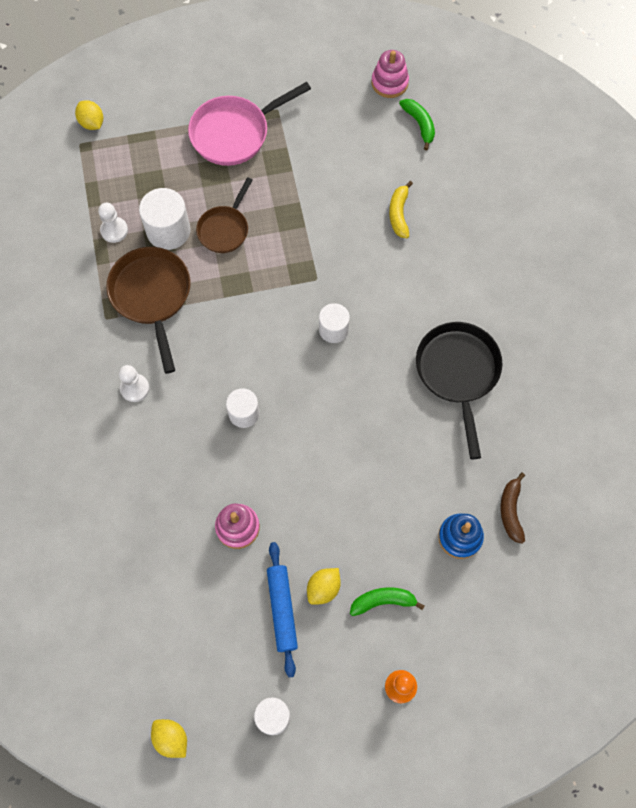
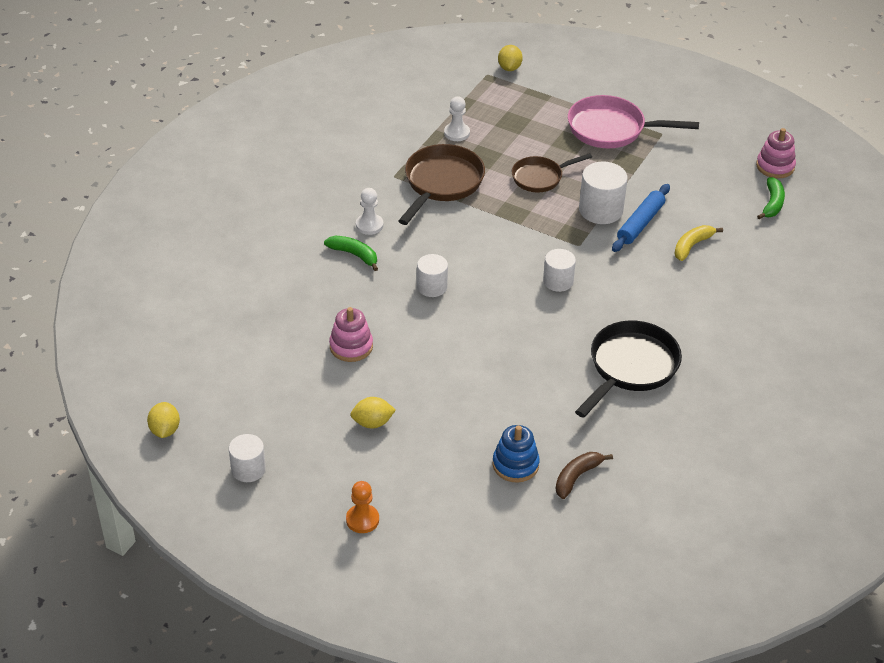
camera: 40 degrees right, 25 degrees down
white cylinder [139,188,190,250] -> white cylinder moved to [579,162,628,224]
blue rolling pin [267,542,298,678] -> blue rolling pin moved to [612,184,670,252]
green banana [350,587,424,616] -> green banana moved to [324,235,378,271]

